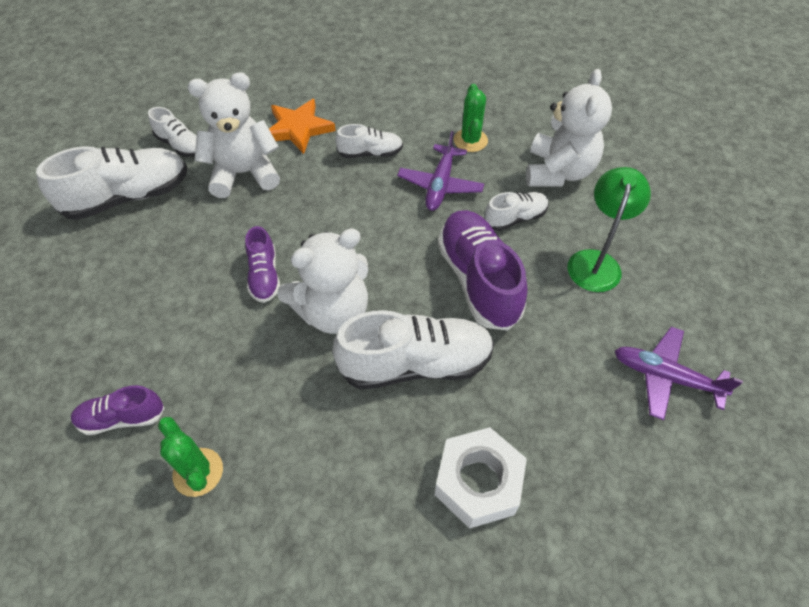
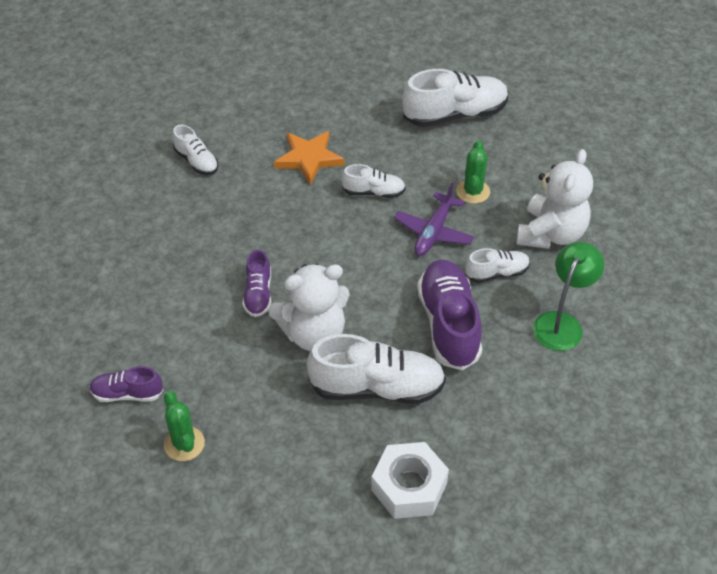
camera: 10 degrees right, 5 degrees down
white shoe [36,146,188,220] -> white shoe moved to [402,69,509,127]
white teddy bear [188,72,280,198] -> none
purple plane [615,327,743,420] -> none

